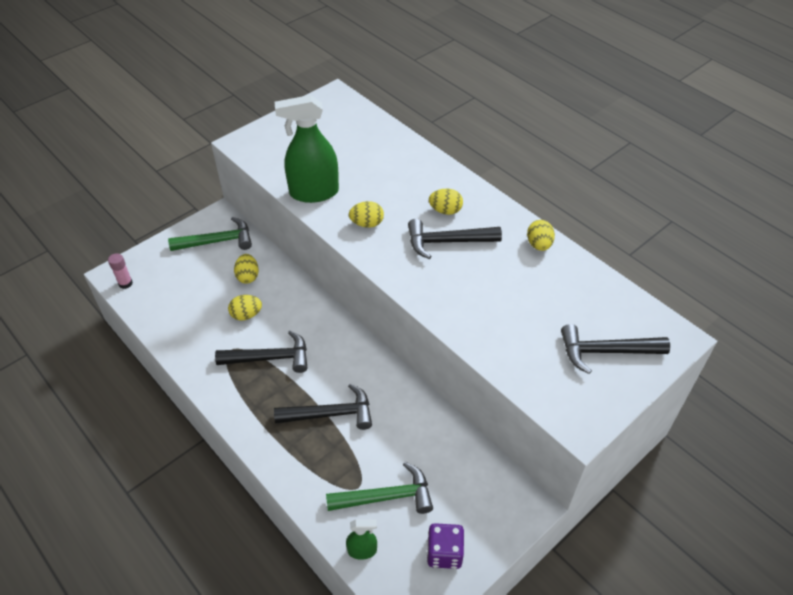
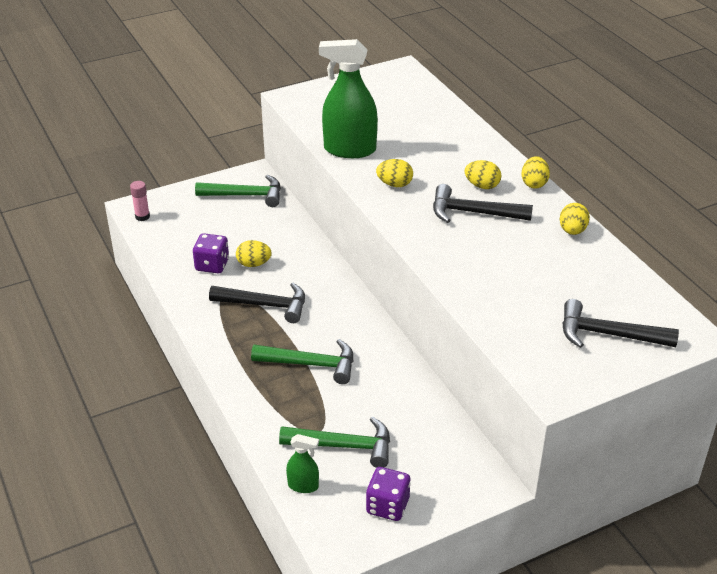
camera: 15 degrees right, 10 degrees down
yellow egg [234,254,259,284] -> yellow egg moved to [521,156,550,189]
black hammer [274,383,372,430] -> green hammer [251,339,353,384]
none -> purple dice [193,233,229,274]

